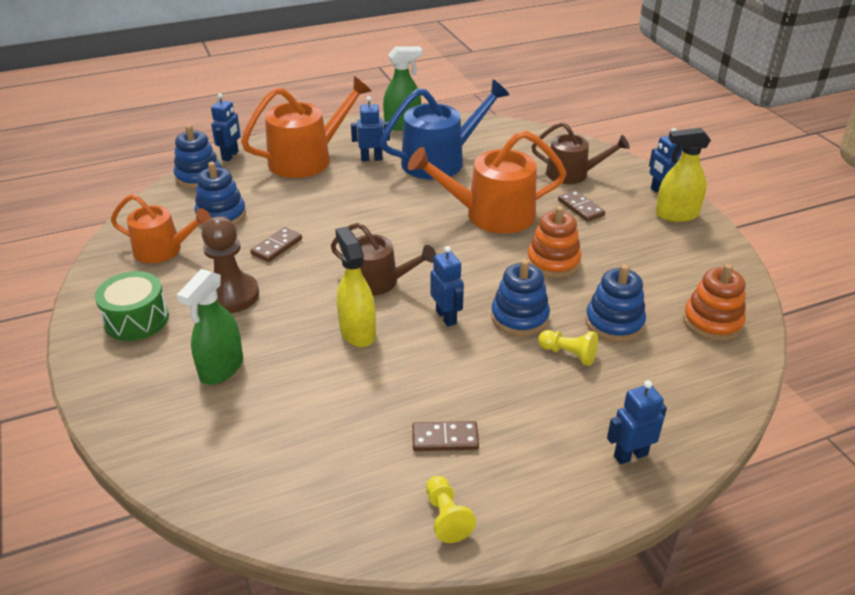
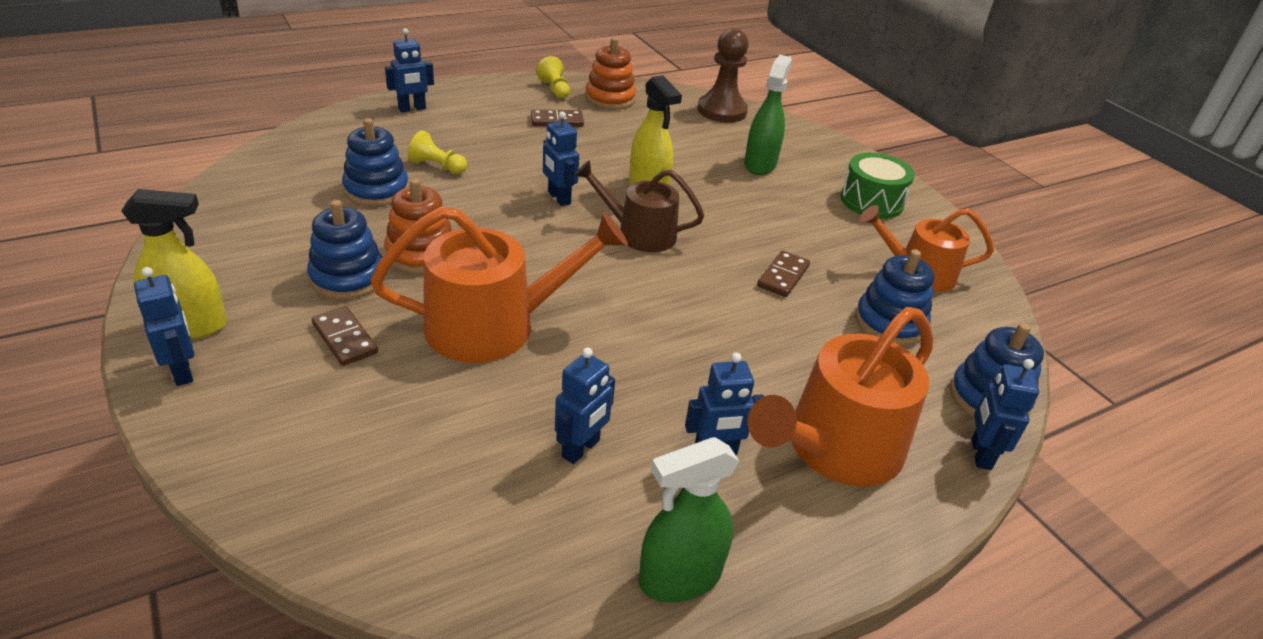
camera: 170 degrees right, 0 degrees up
brown pawn [201,216,259,313] -> brown pawn moved to [697,28,749,123]
blue watering can [380,79,509,180] -> blue robot [555,348,615,464]
blue stacking toy [491,259,550,336] -> blue stacking toy moved to [307,200,385,300]
brown watering can [532,122,630,184] -> none
orange stacking toy [683,264,746,341] -> orange stacking toy moved to [585,38,636,110]

